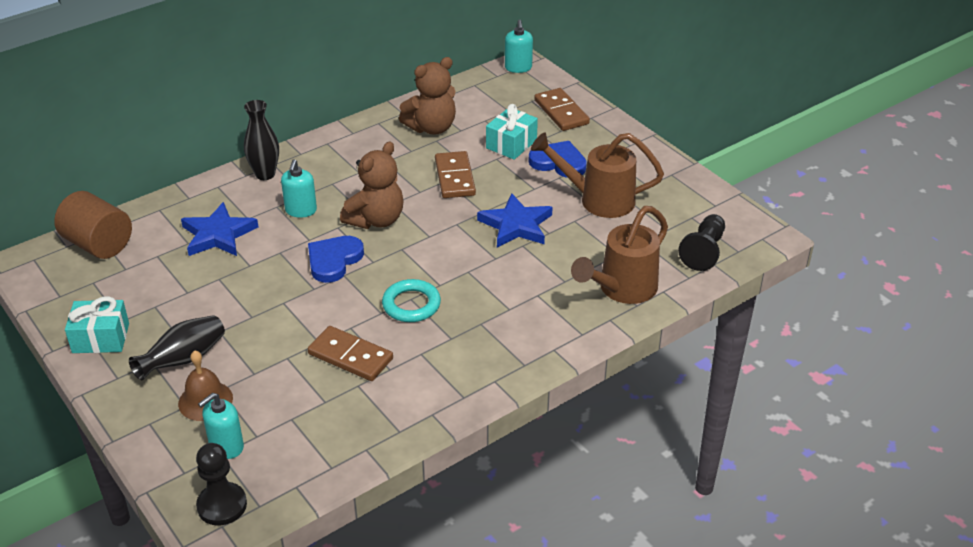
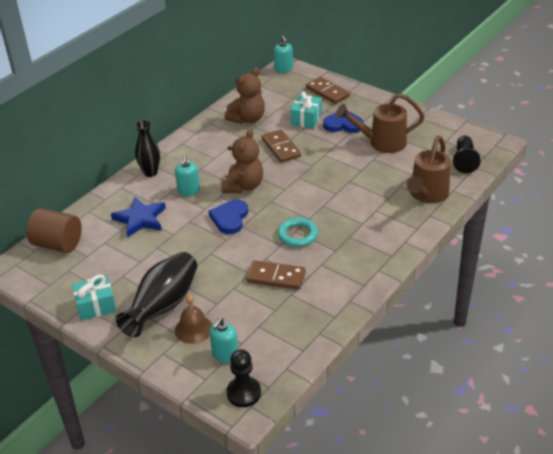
camera: 15 degrees left, 0 degrees up
black vase [129,315,225,380] -> black vase [116,252,197,337], size x1.55
blue star [477,193,553,248] -> none

